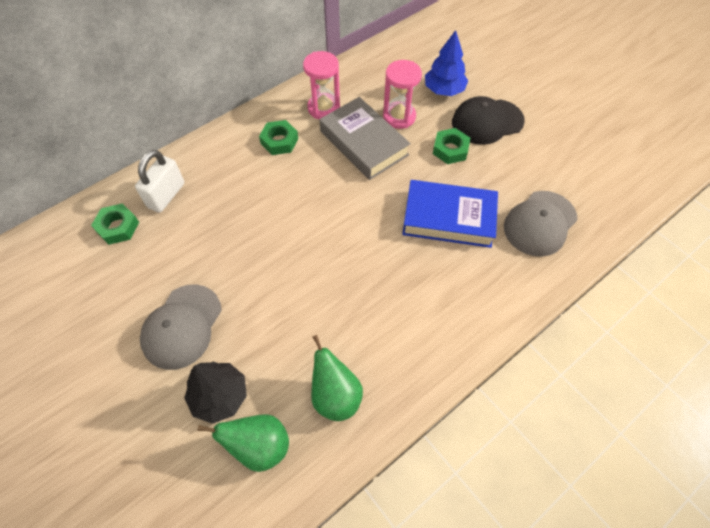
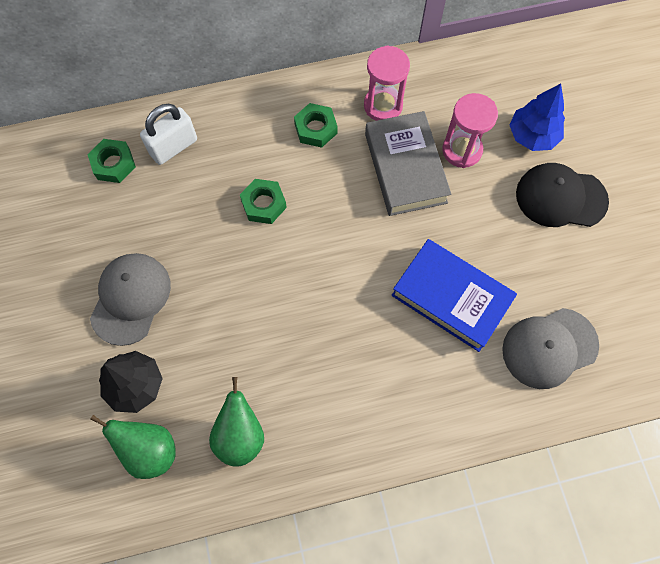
camera: 25 degrees right, 10 degrees up
grey cap [140,284,222,370] -> grey cap turned 150 degrees clockwise [90,253,171,346]
green nut [433,128,470,164] -> green nut moved to [240,179,287,224]

